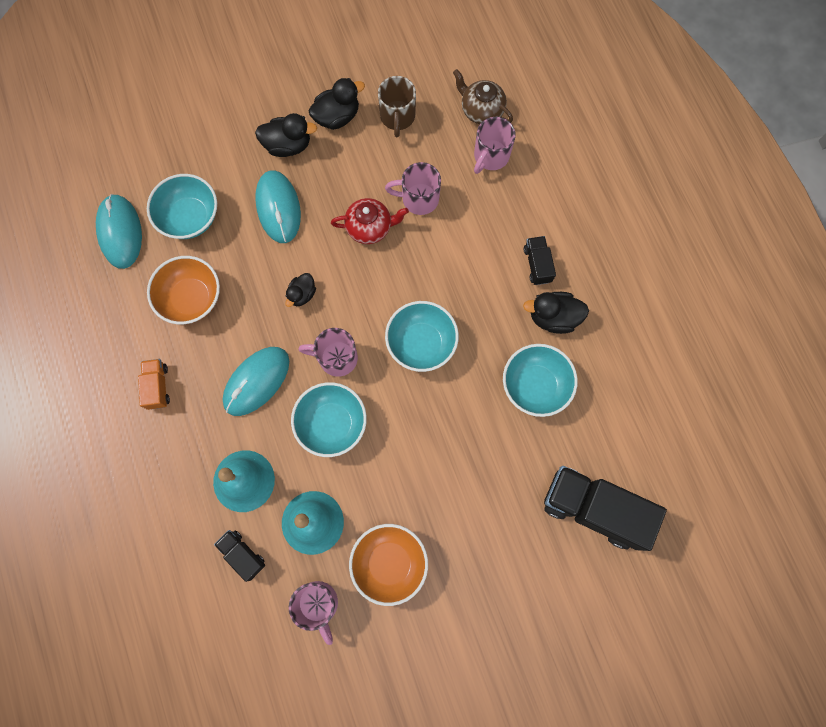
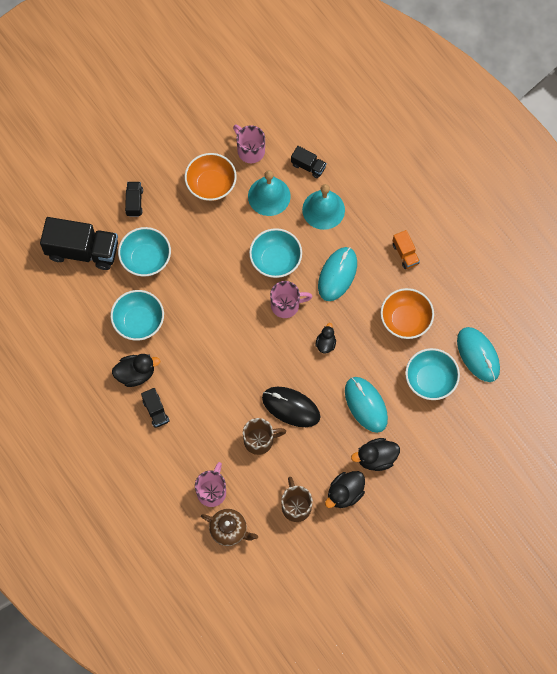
camera: 165 degrees right, 5 degrees down
red teapot [331,198,409,244] -> black mouse [262,387,321,427]
pink mug [385,162,441,215] -> brown mug [243,418,286,455]
turquoise bowl [385,301,459,372] -> turquoise bowl moved to [118,227,171,277]
none -> black truck [125,182,143,217]

